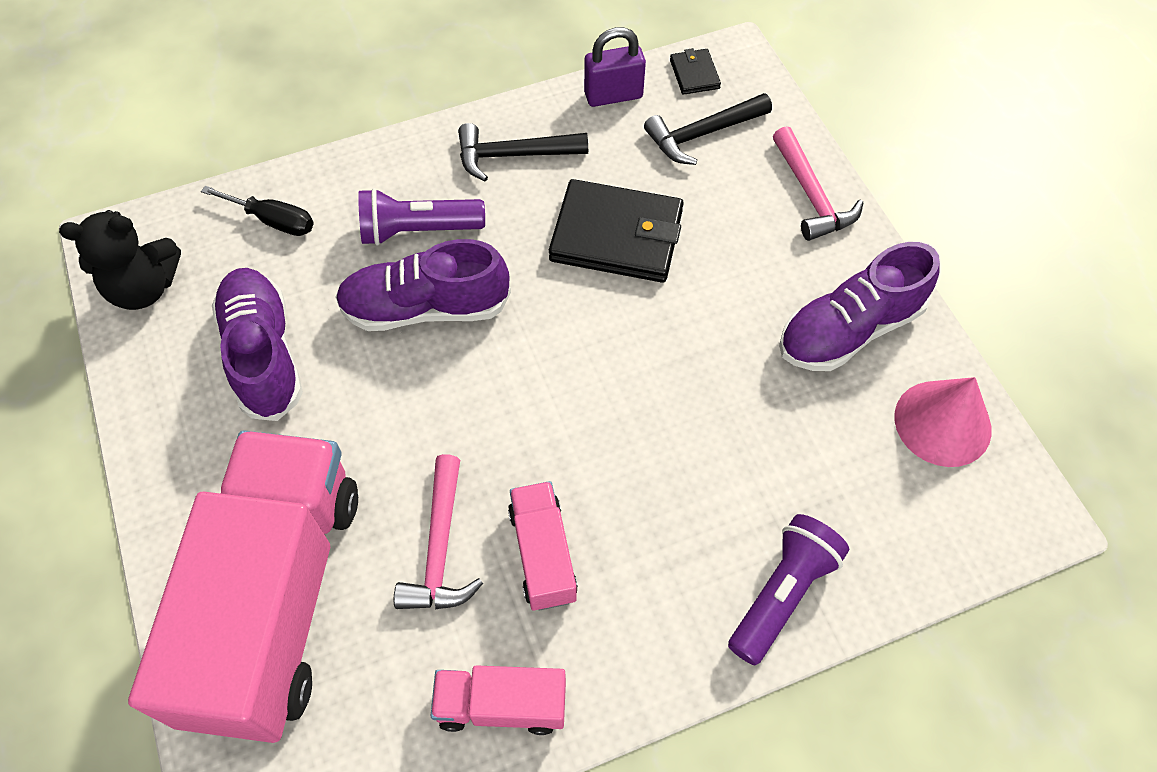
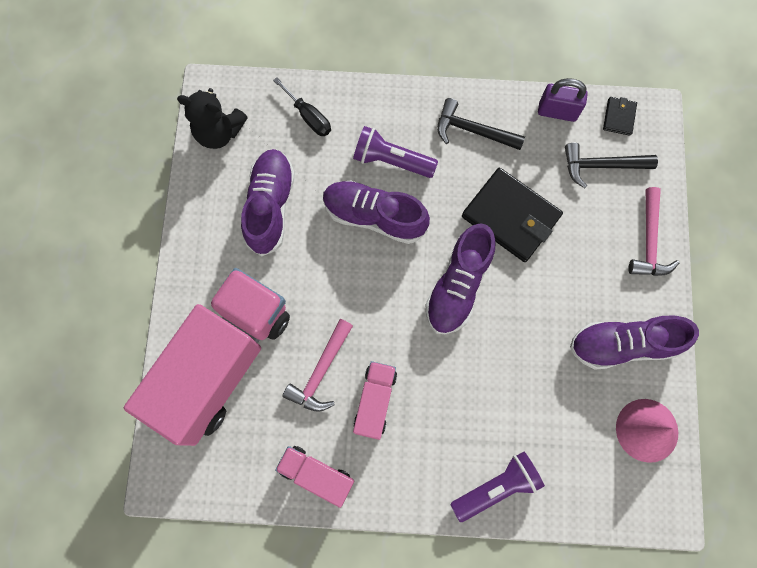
camera: 25 degrees right, 15 degrees up
none -> purple shoe [426,223,496,334]

